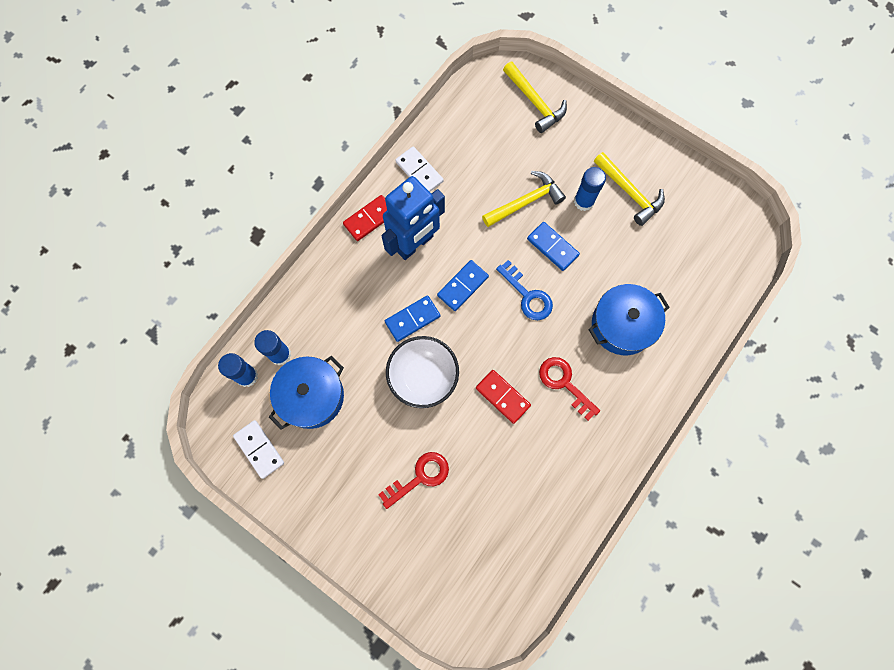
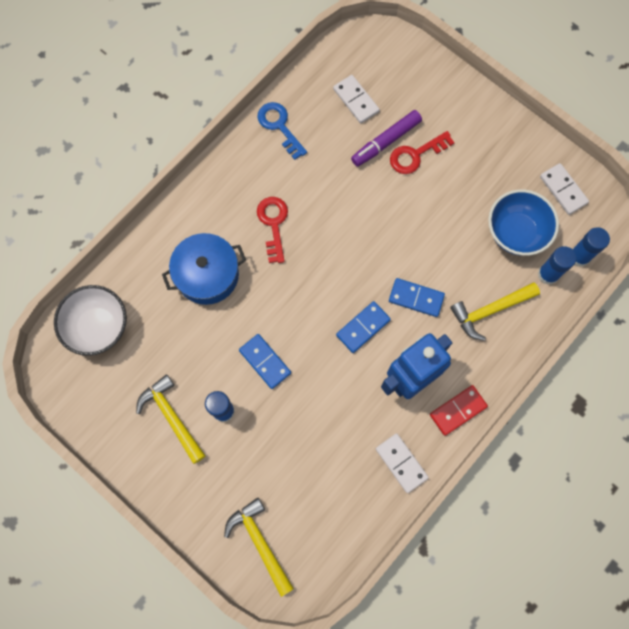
camera: 175 degrees left, 0 degrees up
blue pot [269,356,344,429] -> blue bowl [488,189,559,256]
blue domino [385,295,440,342] -> blue domino turned 45 degrees clockwise [389,278,445,317]
white bowl [386,336,459,408] -> white bowl moved to [54,285,127,356]
red domino [476,370,531,424] -> none
yellow hammer [482,171,566,227] -> yellow hammer moved to [450,283,540,341]
blue key [496,260,553,320] -> blue key moved to [258,102,307,160]
red key [539,357,600,421] -> red key turned 150 degrees counterclockwise [257,197,288,263]
none -> white domino [333,75,380,123]
none -> purple marker [351,110,422,167]

